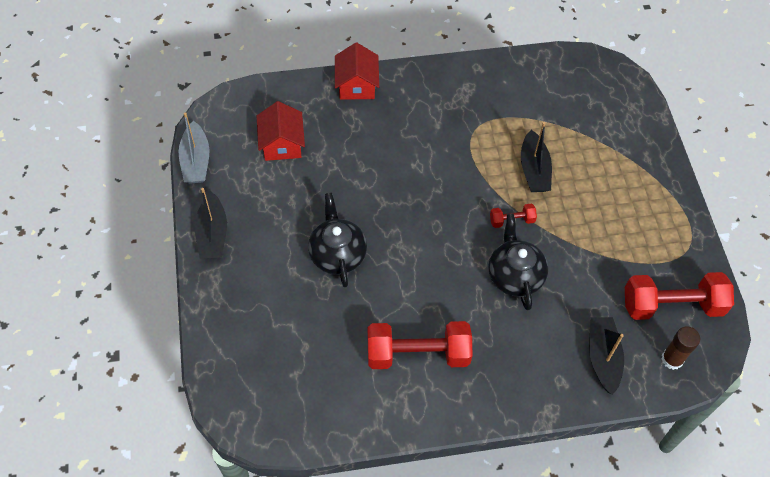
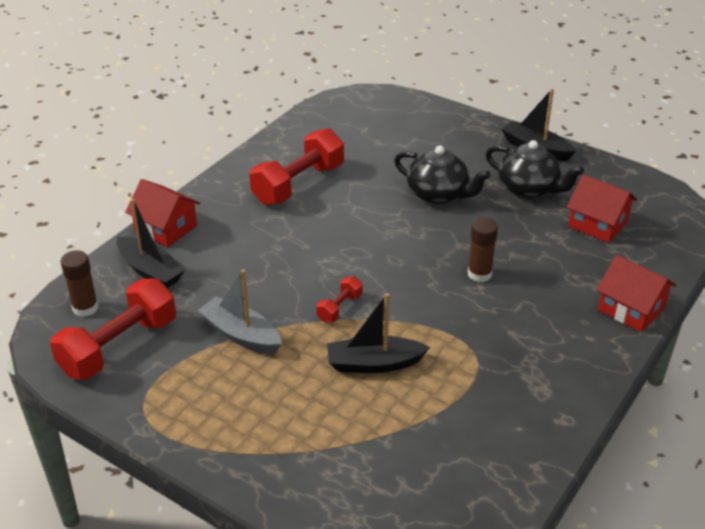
camera: 135 degrees right, 20 degrees down
grey boat [178,112,209,184] -> grey boat moved to [197,270,282,353]
black teapot [488,213,548,311] -> black teapot moved to [486,140,584,199]
black boat [521,122,552,192] -> black boat turned 45 degrees counterclockwise [327,293,430,373]
none -> red house [125,179,200,247]
none -> brown glue stick [468,218,498,282]

